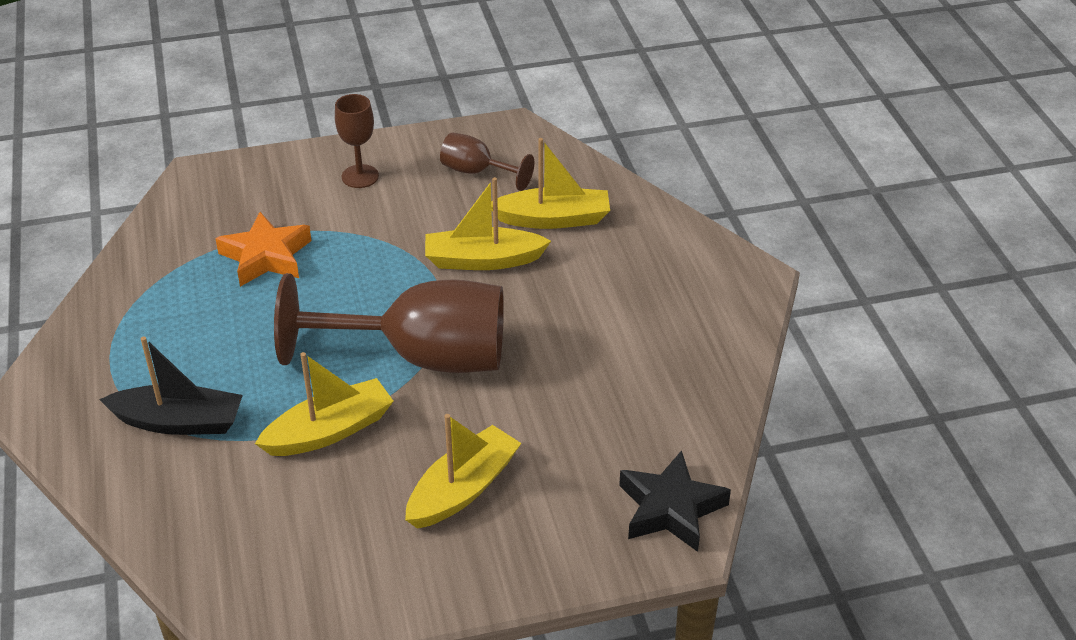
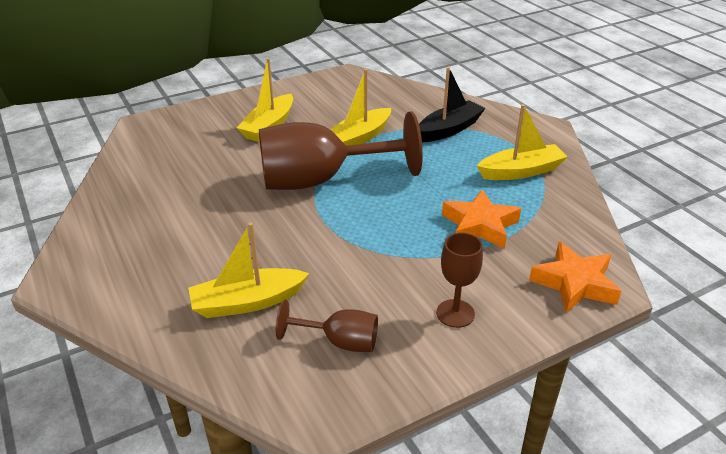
camera: 165 degrees right, 5 degrees down
black boat [99,337,243,435] -> black boat turned 150 degrees clockwise [419,67,486,142]
yellow boat [425,177,551,270] -> yellow boat moved to [477,104,568,180]
black star [619,450,731,552] -> none
none -> orange star [529,242,621,313]

